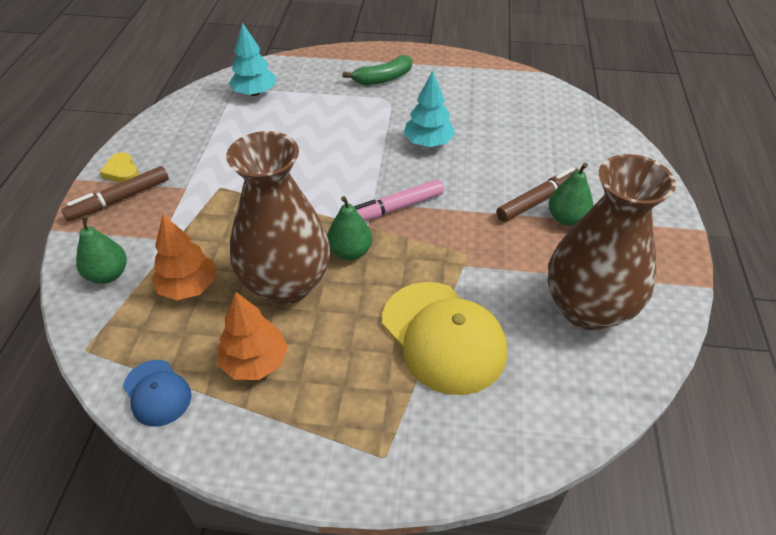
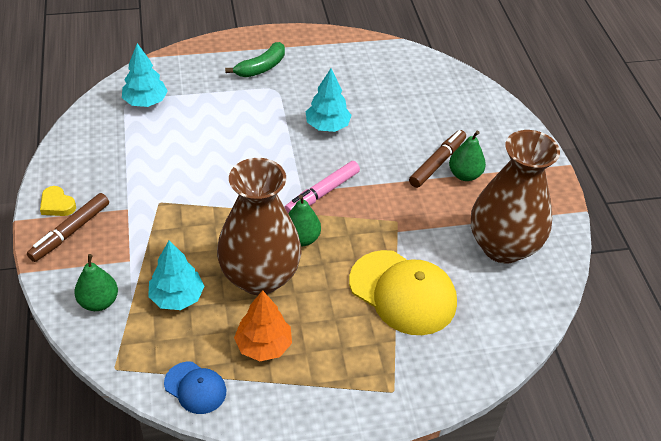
camera: 20 degrees left, 0 degrees up
orange tree [152,214,216,300] -> turquoise tree [148,240,204,310]

